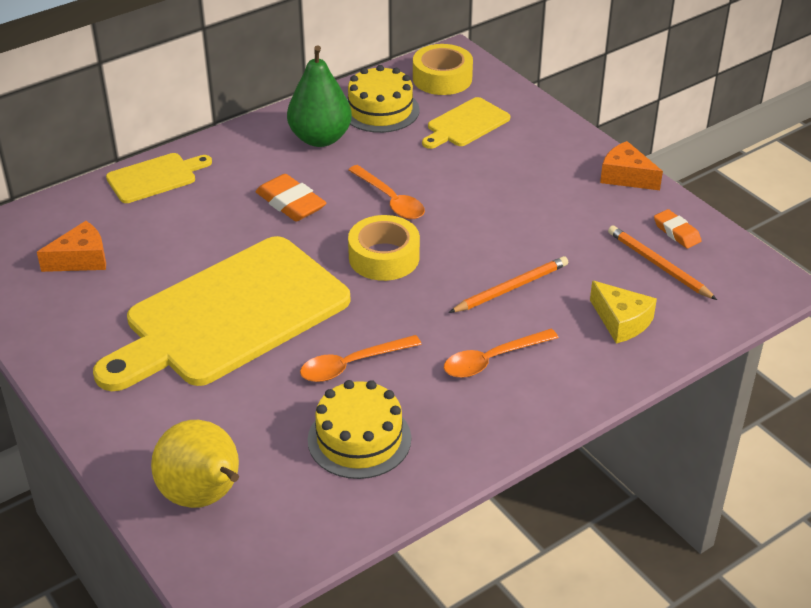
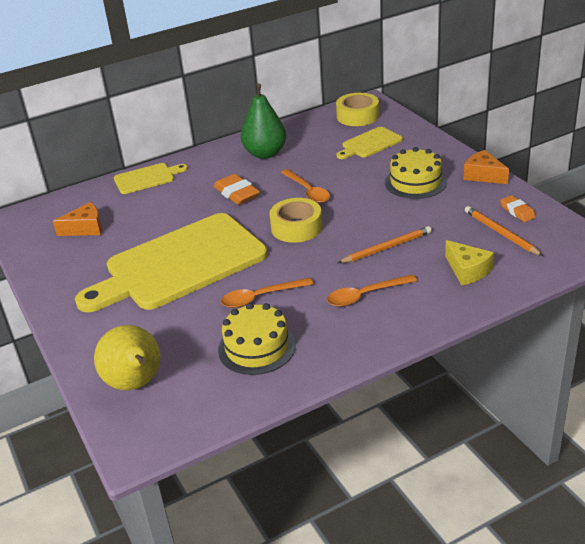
camera: 10 degrees right, 5 degrees down
yellow cake [347,65,420,133] -> yellow cake moved to [385,147,447,199]

